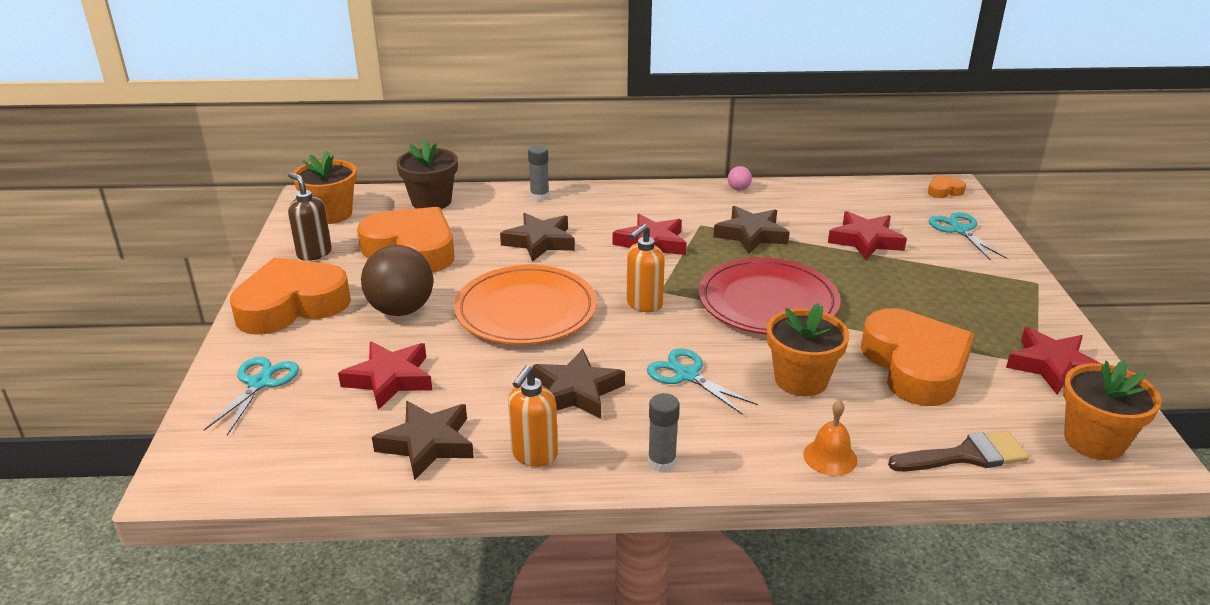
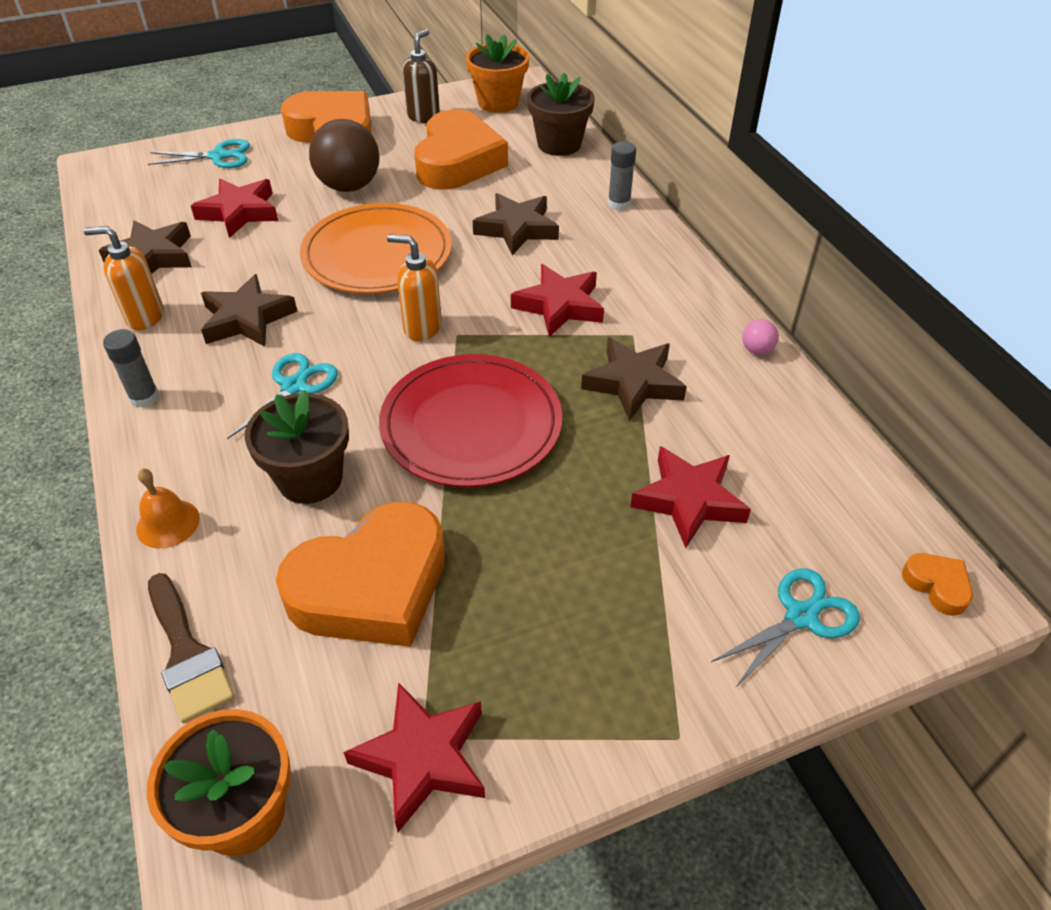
camera: 70 degrees right, 15 degrees up
orange flower pot [767,303,849,396] -> brown flower pot [245,390,349,504]

